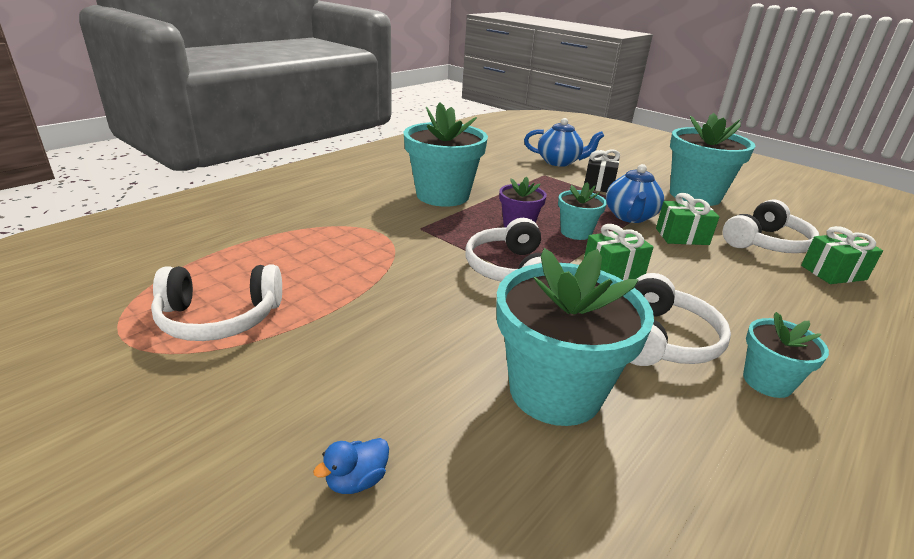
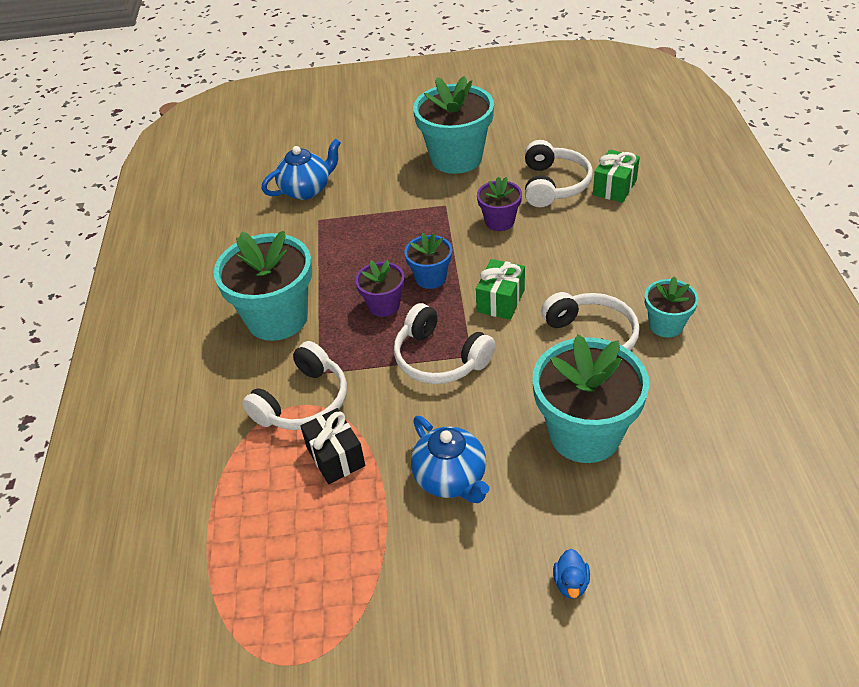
camera: 40 degrees left, 15 degrees up
white headphones [151,265,282,341] -> white headphones moved to [242,341,347,430]
turquoise flower pot [558,182,607,240] -> blue flower pot [404,233,452,289]
black gift [584,149,620,192] -> black gift moved to [300,408,365,484]
blue teapot [606,164,664,223] -> blue teapot moved to [411,416,490,503]
green gift [656,193,719,245] -> purple flower pot [477,177,522,231]

